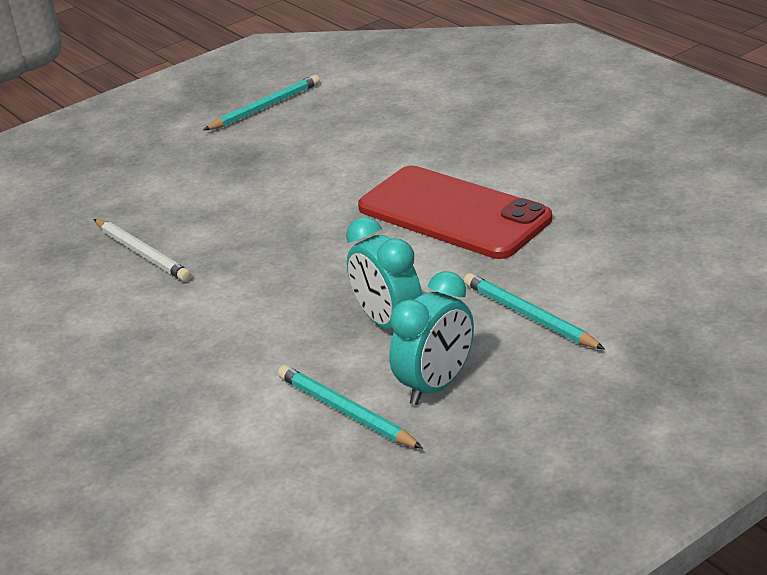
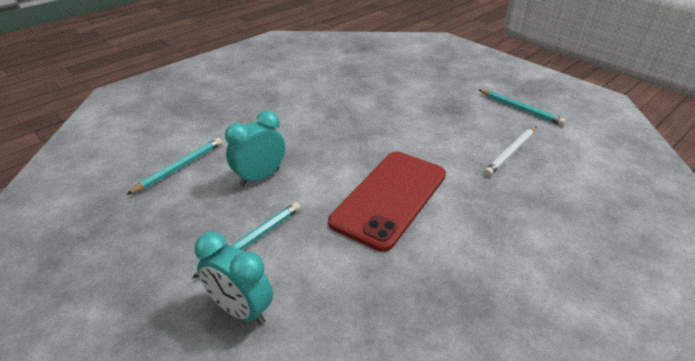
camera: 80 degrees right, 5 degrees up
white pencil [94,219,191,282] -> white pencil moved to [484,126,536,176]
turquoise clock [389,271,474,405] -> turquoise clock moved to [195,232,273,325]

